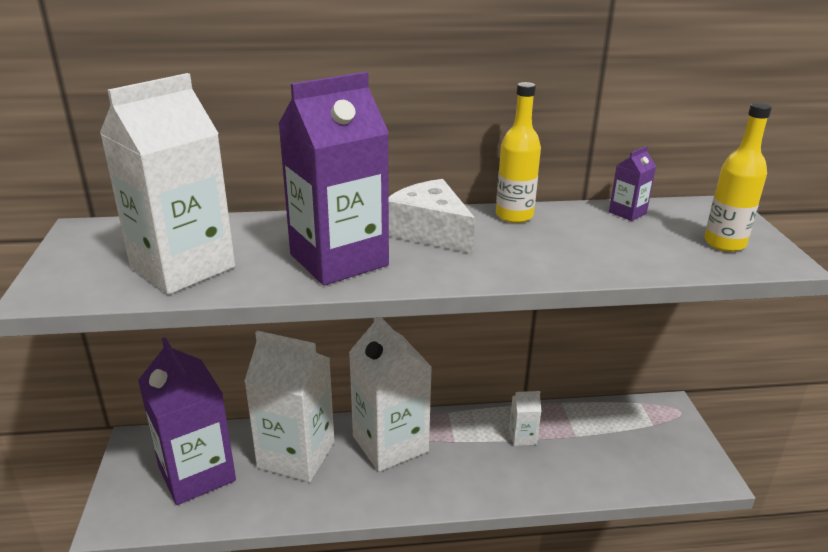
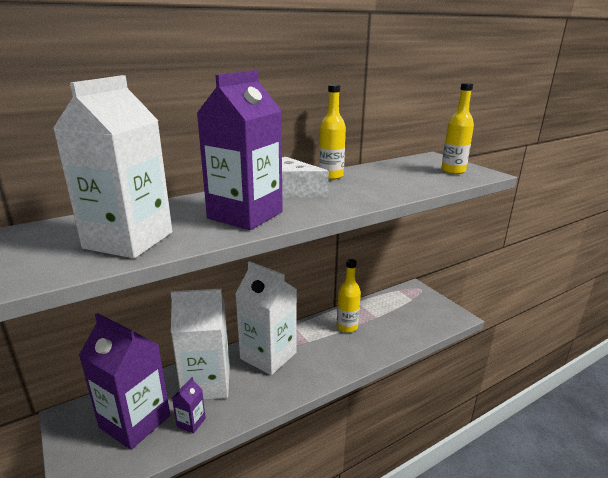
camera: 25 degrees left, 5 degrees down
white carton [509,391,541,446] -> yellow bottle [337,259,361,333]
purple carton [609,146,656,221] -> purple carton moved to [172,377,206,433]

